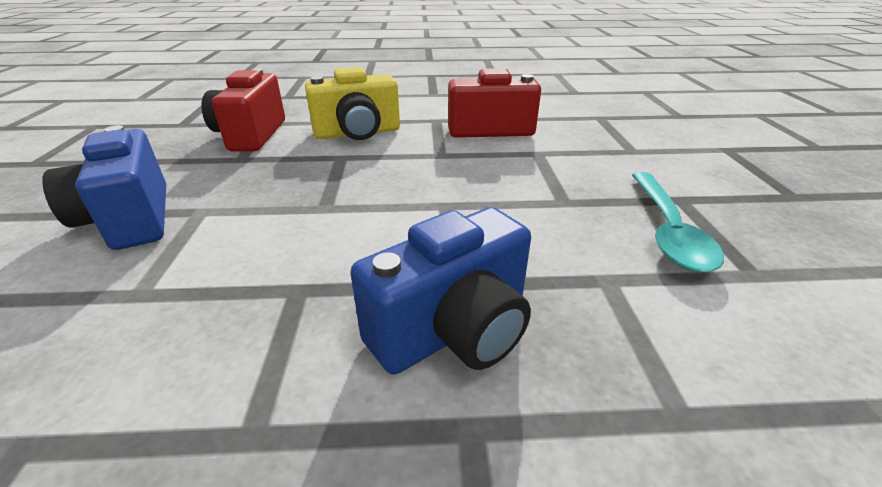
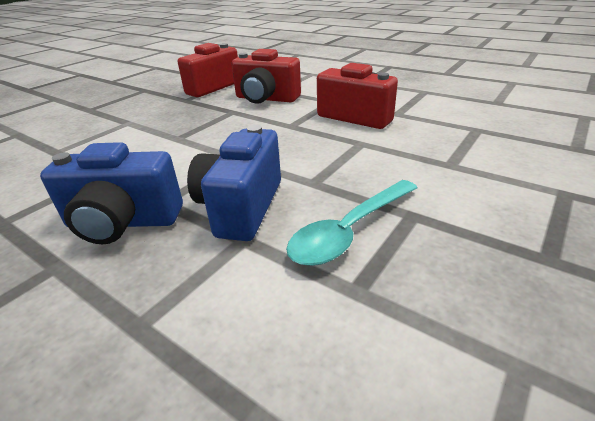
camera: 40 degrees right, 0 degrees up
blue camera [42,125,166,250] -> blue camera moved to [187,125,281,241]
yellow camera [305,67,400,140] -> red camera [232,49,301,104]

